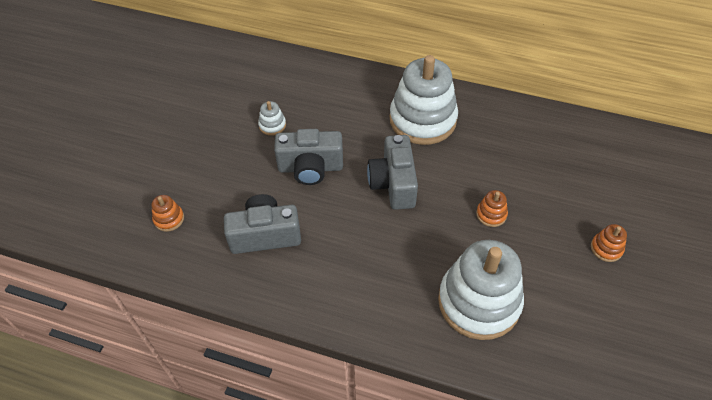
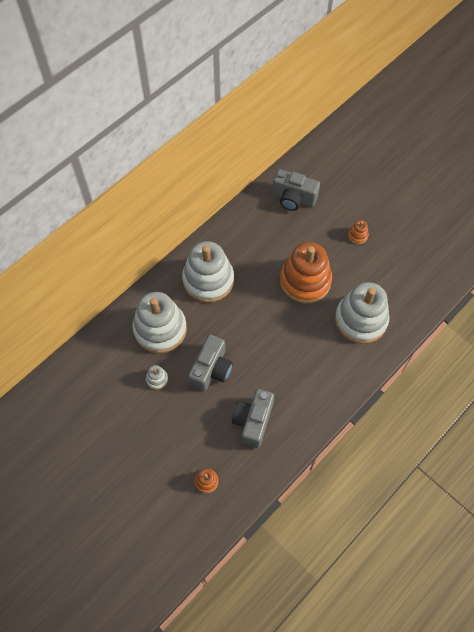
camera: 65 degrees left, 10 degrees up
grey camera [367,135,418,210] -> grey camera moved to [272,169,320,211]
orange stacking toy [476,190,508,227] -> orange stacking toy [280,242,332,304], size x2.46
none -> white stacking toy [132,292,187,353]

